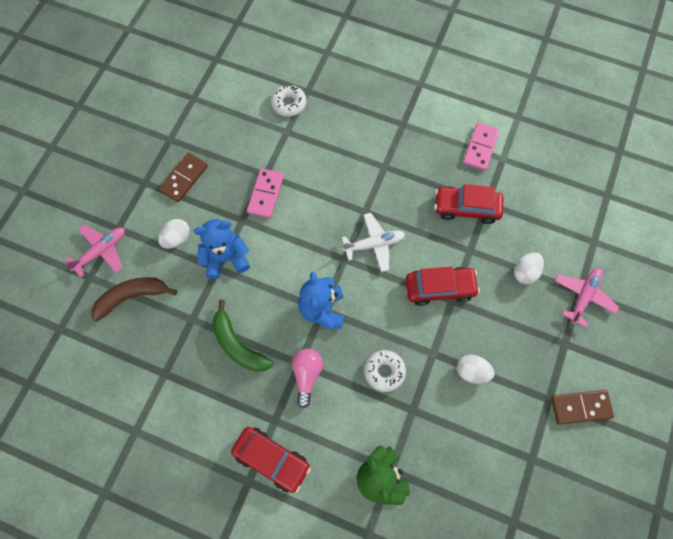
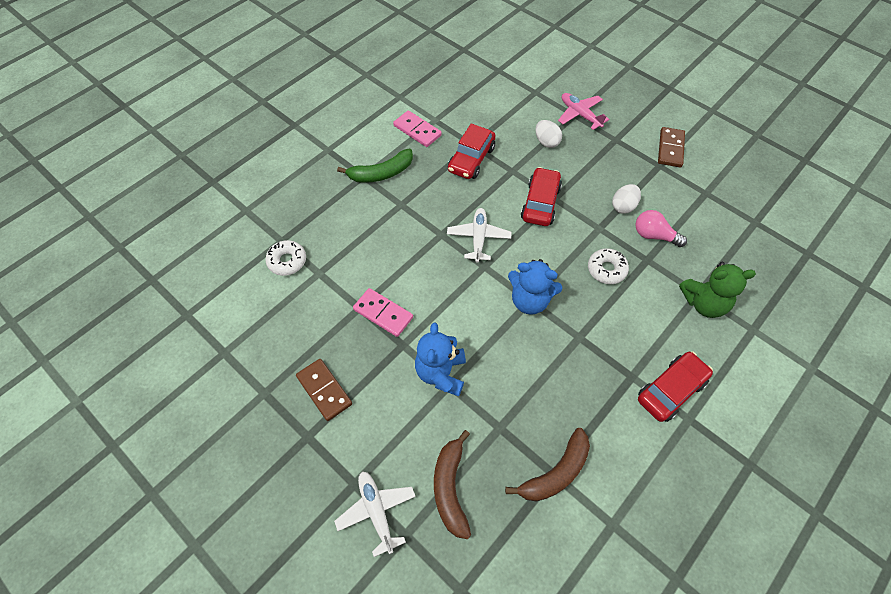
camera: 70 degrees left, 10 degrees down
pink plane [65,224,125,277] -> white plane [334,471,416,557]
white egg [158,219,190,249] -> none
green banana [212,300,273,372] -> green banana moved to [337,149,413,183]
pink light bulb [292,349,323,408] -> pink light bulb moved to [635,210,687,247]
none -> brown banana [505,428,590,501]

